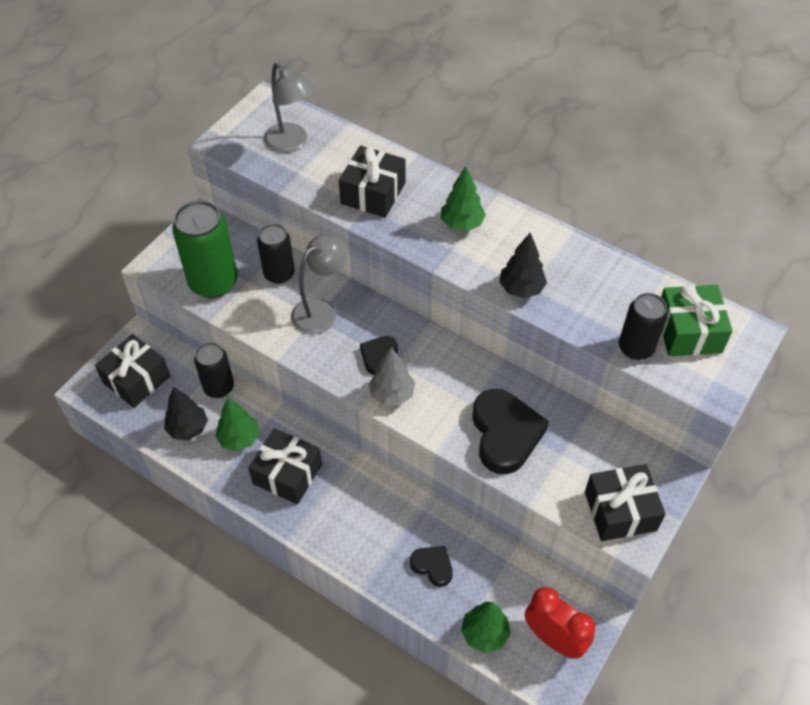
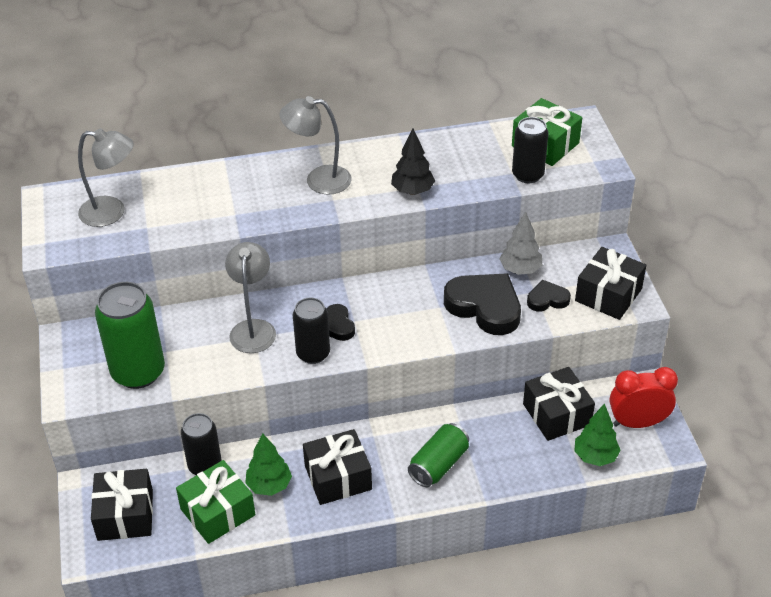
camera: 45 degrees left, 10 degrees down
black tree [164,387,208,440] -> green gift [176,460,255,544]
black can [257,224,295,284] -> black can moved to [293,298,330,364]
black gift [339,146,405,218] -> black gift moved to [523,367,595,441]
grey tree [369,347,415,406] -> grey tree moved to [500,212,542,275]
black heart [410,546,453,587] -> black heart moved to [527,280,571,312]
green tree [441,166,486,231] -> grey lamp [280,96,352,195]
none -> green can [408,423,469,487]

